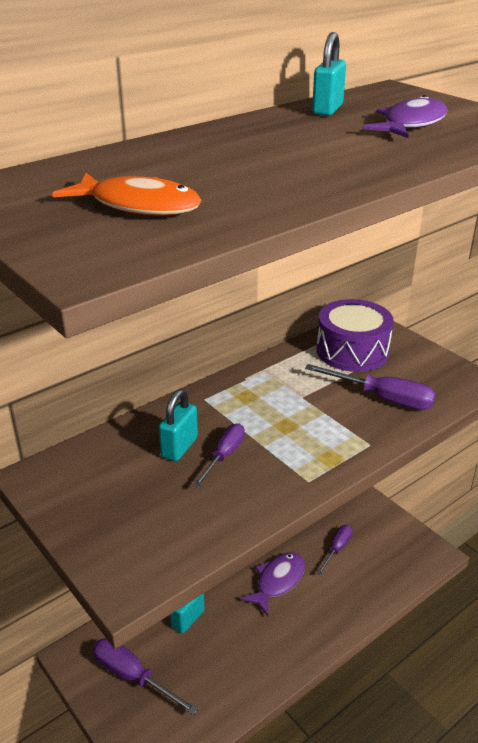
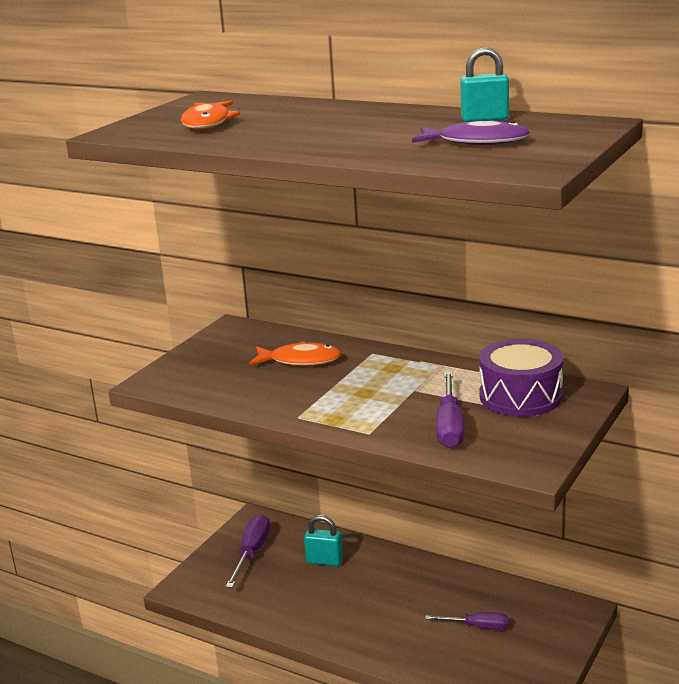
camera: 70 degrees right, 10 degrees down
turquoise padlock [159,389,198,461] -> orange fish [249,341,341,366]
purple screwdriver [193,423,245,488] -> none
purple fish [240,552,305,616] -> none

